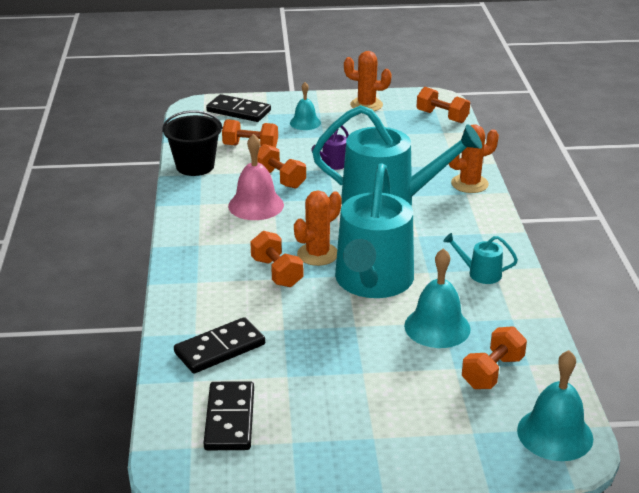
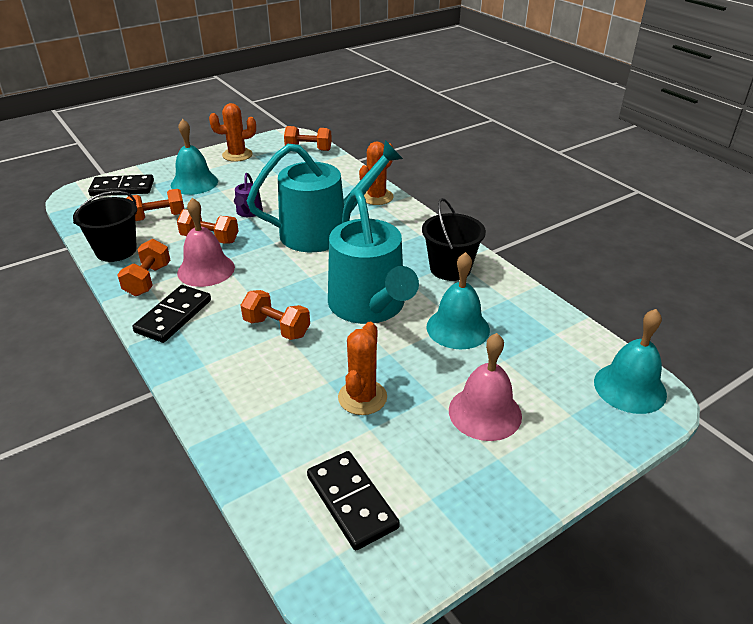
camera: 30 degrees left, 5 degrees up
black domino [174,317,265,373] -> black domino moved to [132,285,211,343]
turquoise bell [290,82,321,130] -> turquoise bell [171,119,218,195], size x1.57
orange cactus [294,190,342,266] -> orange cactus moved to [338,322,387,415]
turquoise watering can [443,233,518,284] -> black bucket [422,198,486,281]
orange dumbbell [462,326,527,389] -> orange dumbbell moved to [117,239,170,296]
none -> pink bell [449,333,522,441]

